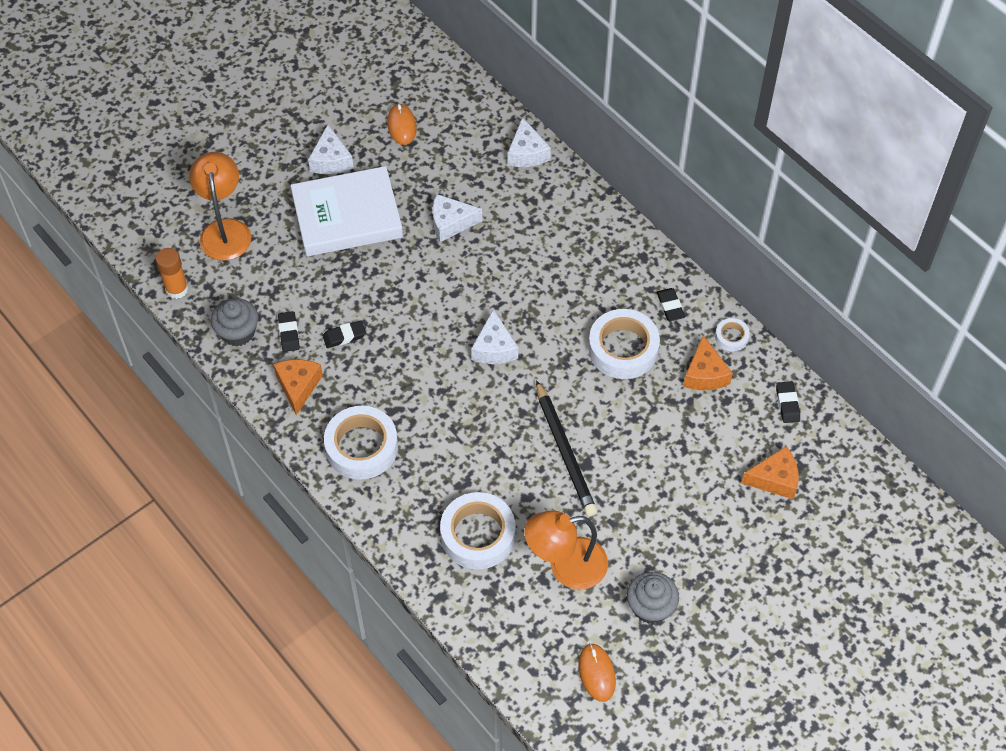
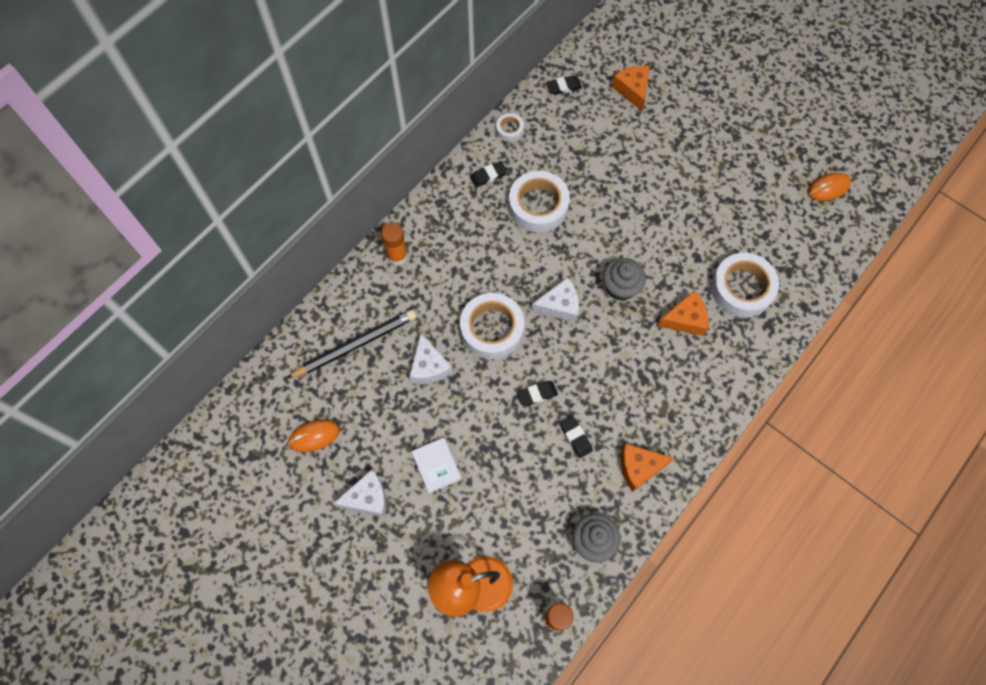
camera: 100 degrees left, 10 degrees up
black eraser [278,311,300,352] -> black eraser moved to [517,381,558,406]
white book [290,166,403,257] -> white book [411,437,462,493], size x0.45
white tape [324,406,398,480] -> white tape moved to [460,293,524,359]
white cheese [508,117,551,167] -> none
orange lamp [524,510,608,590] -> none
black pencil [536,380,597,517] -> black pencil moved to [286,309,416,379]
grey cupcake [627,572,679,624] -> grey cupcake moved to [603,258,646,301]
orange cheese [683,335,733,390] -> orange cheese moved to [658,290,709,336]
none -> orange glue stick [381,223,408,265]

